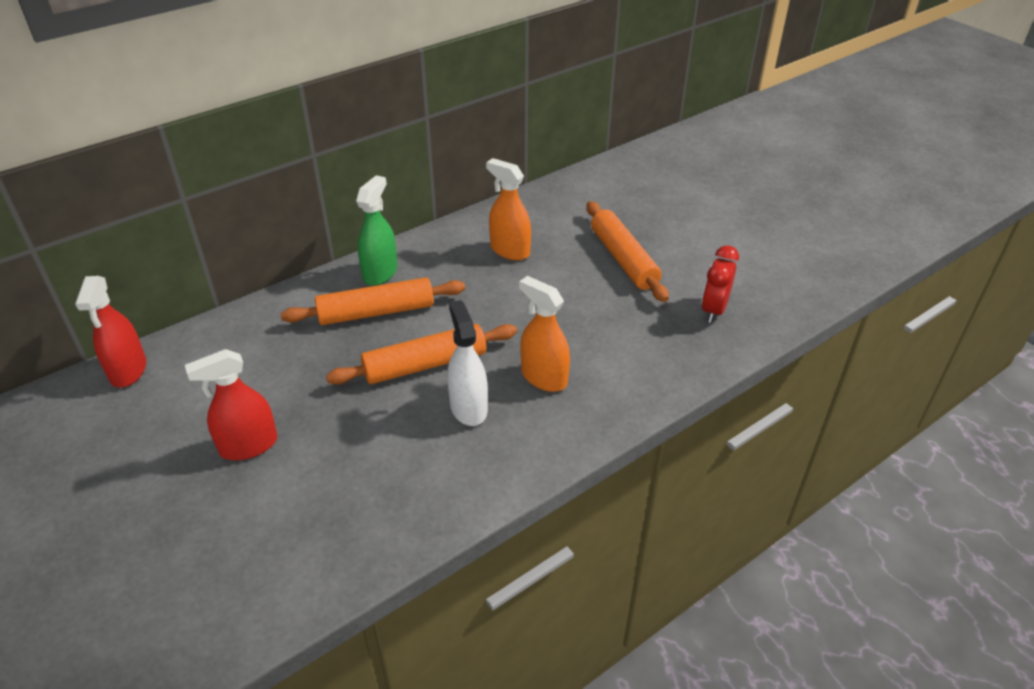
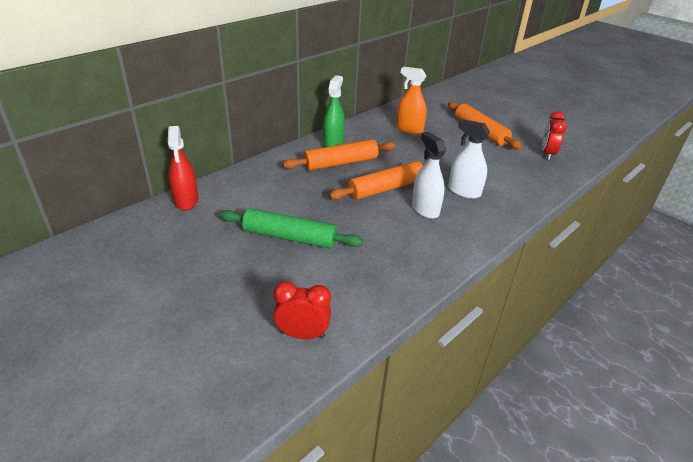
camera: 10 degrees left, 5 degrees down
red spray bottle [185,349,277,460] -> green rolling pin [220,208,363,249]
orange spray bottle [519,276,570,392] -> white spray bottle [448,119,490,199]
none -> red clock [273,281,331,339]

